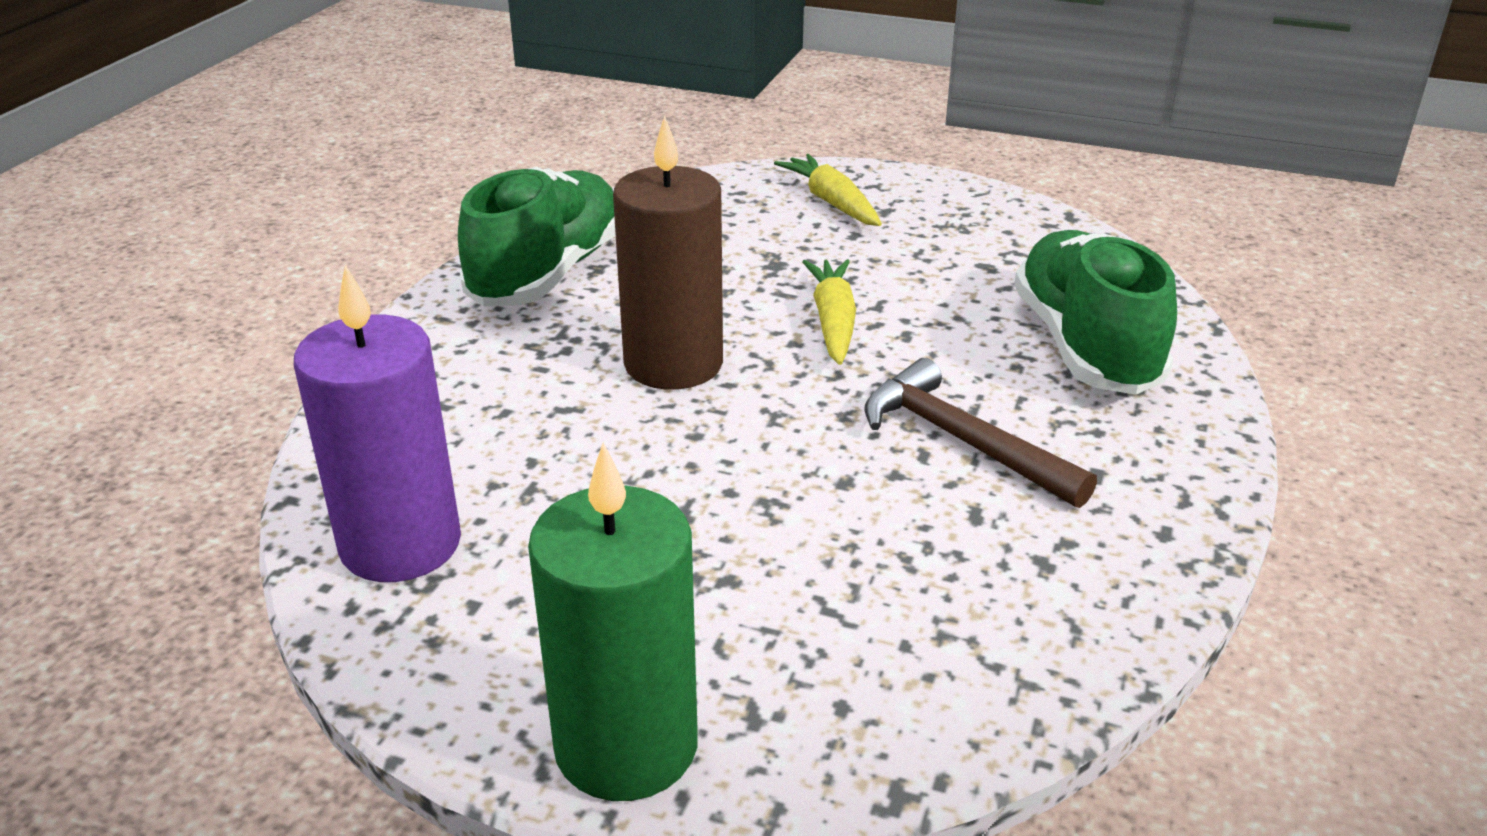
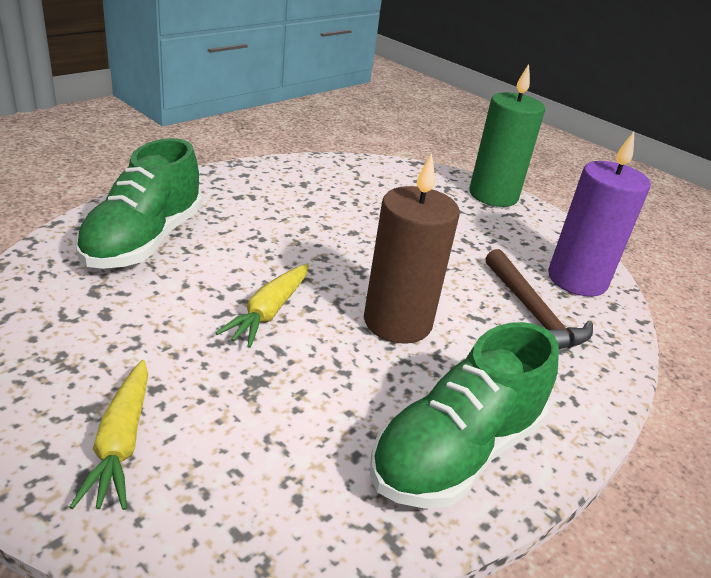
camera: 160 degrees left, 0 degrees up
brown hammer [864,358,1097,508] -> brown hammer moved to [485,249,593,349]

